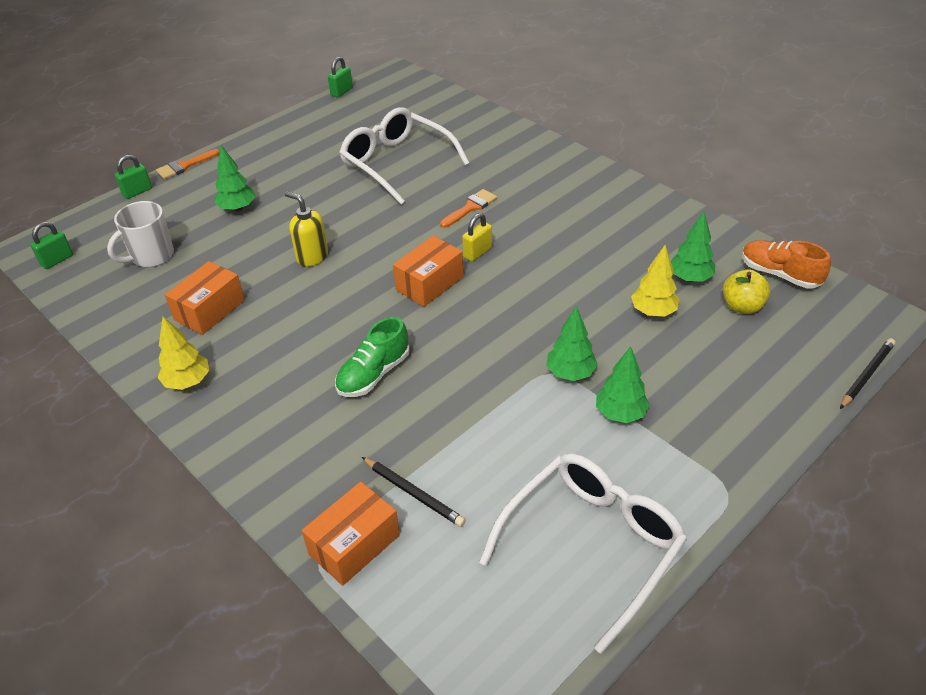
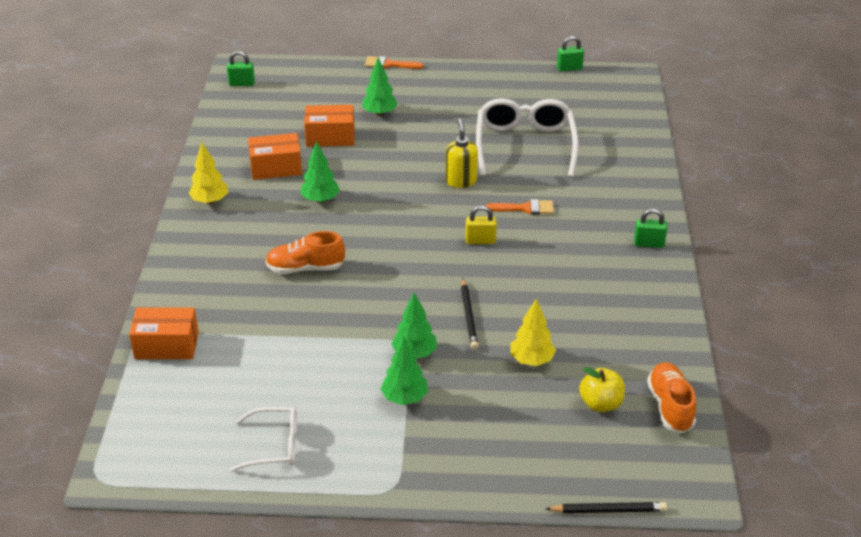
camera: 45 degrees right, 5 degrees down
white mug [107,201,174,267] -> none
green padlock [115,155,152,199] -> green padlock moved to [634,209,667,248]
yellow soap dispenser [285,191,328,267] -> yellow soap dispenser moved to [445,118,478,188]
green shoe [335,317,410,397] -> orange shoe [265,231,345,274]
black pencil [362,457,466,527] -> black pencil moved to [461,278,478,349]
orange box [393,236,463,307] -> orange box moved to [304,105,355,147]
white glasses [479,453,687,654] -> white glasses [230,407,297,472], size x0.56
green tree [671,212,716,282] -> green tree moved to [300,141,340,203]

